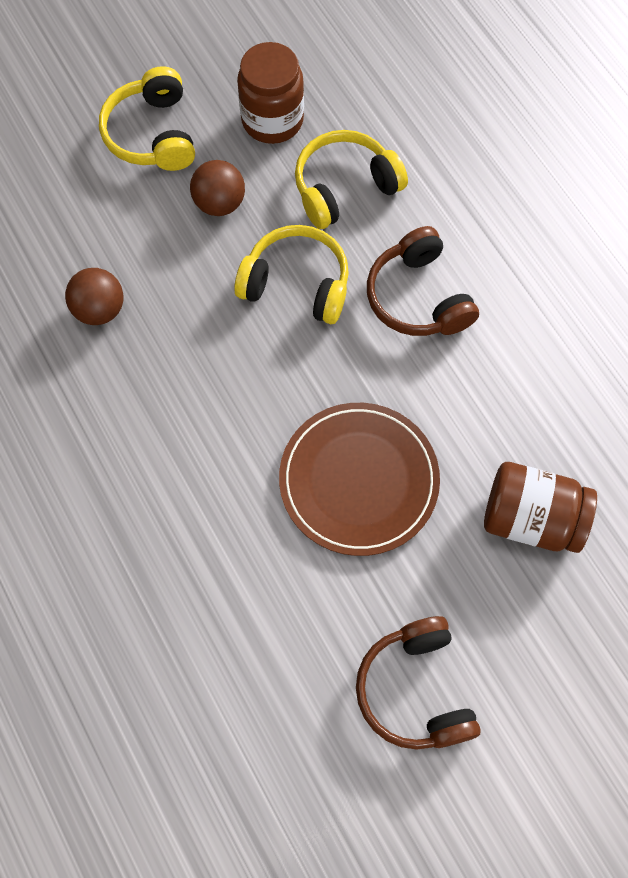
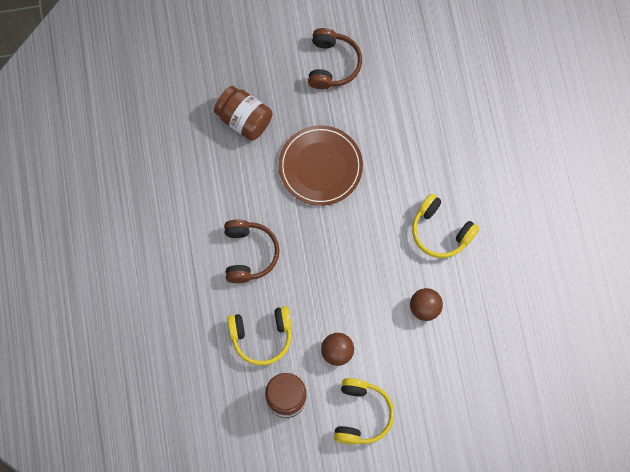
camera: 160 degrees left, 5 degrees up
yellow headphones [234,225,349,324] -> yellow headphones moved to [412,194,479,258]

